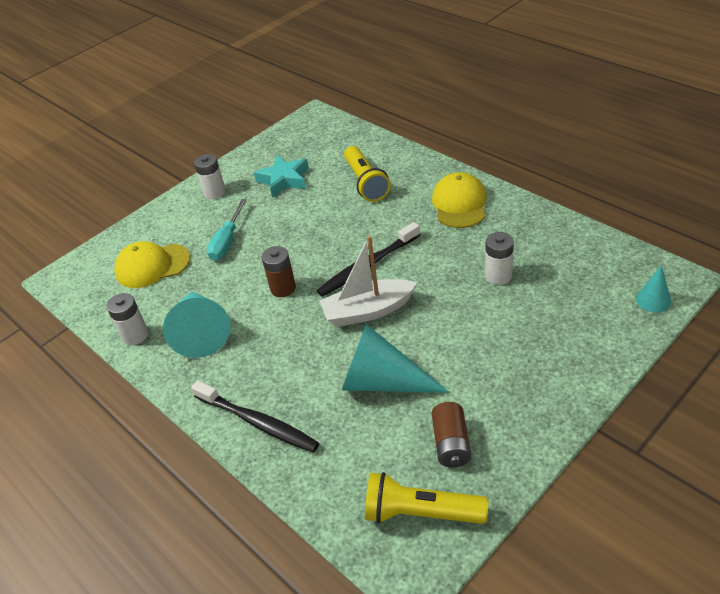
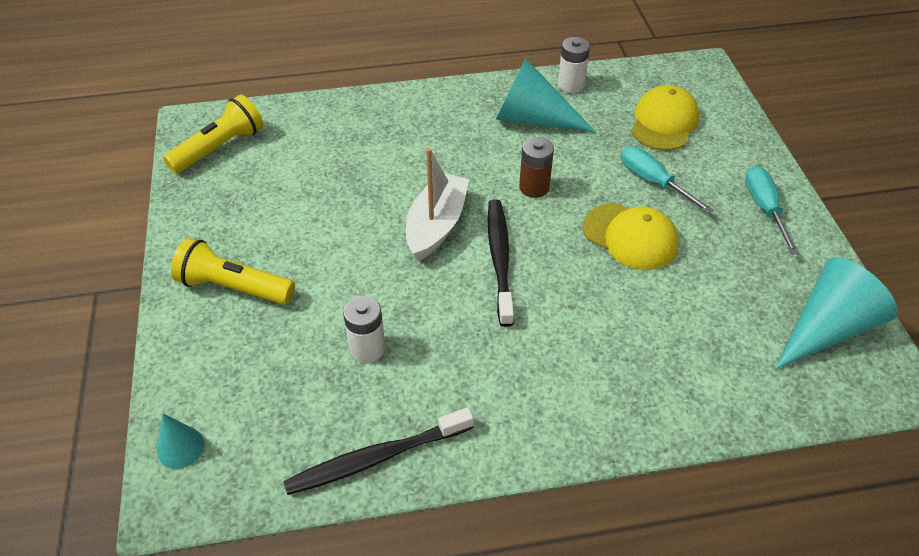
camera: 120 degrees right, 5 degrees up
black toothbrush [191,381,319,453] -> black toothbrush moved to [283,407,474,495]
white battery [194,154,226,199] -> turquoise screwdriver [745,166,799,255]
turquoise star [254,155,309,198] -> none
turquoise cone [342,324,450,393] -> turquoise cone moved to [775,257,898,369]
yellow flashlight [344,146,391,202] -> yellow flashlight moved to [171,238,295,305]
yellow cap [432,172,487,228] -> yellow cap moved to [583,203,679,270]
brown battery [432,402,471,467] -> none

